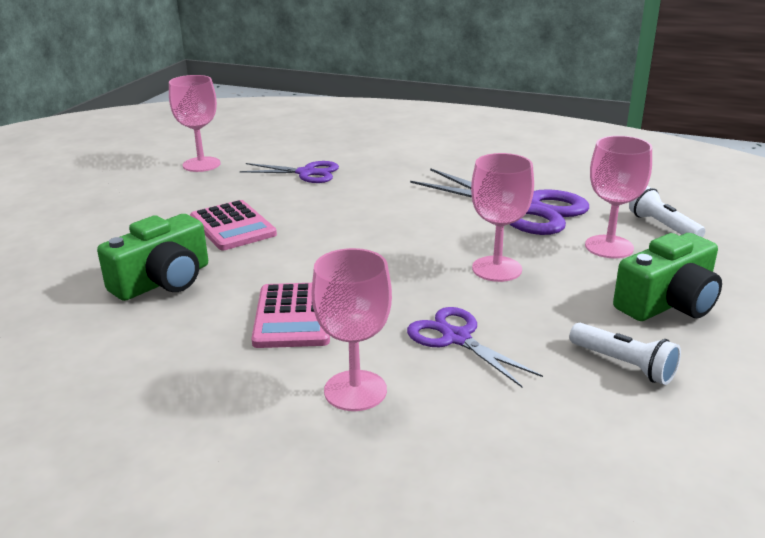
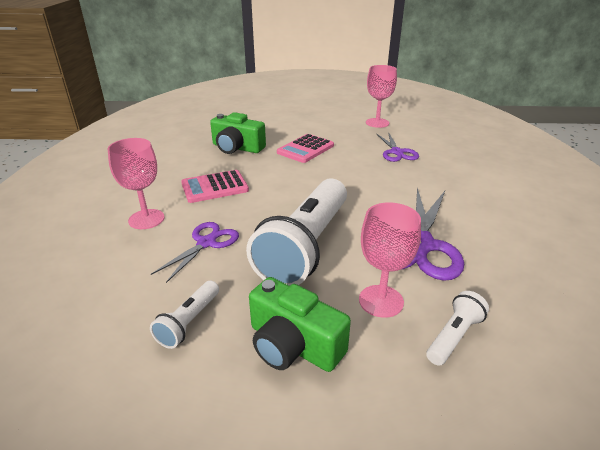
camera: 70 degrees right, 5 degrees up
pink goblet [471,153,534,282] -> white flashlight [246,178,347,286]

